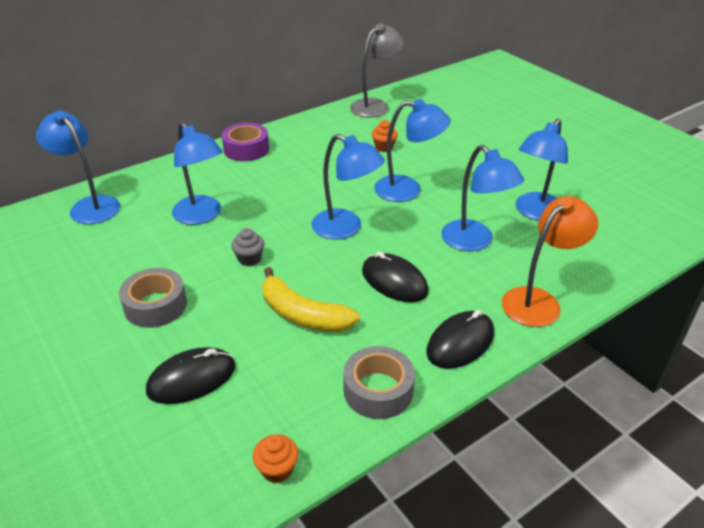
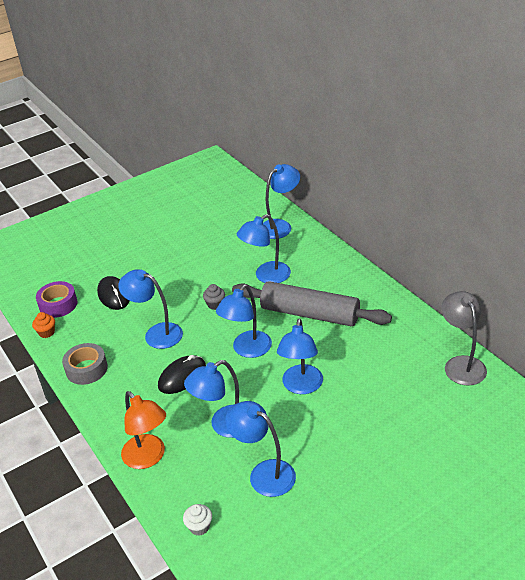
camera: 95 degrees right, 0 degrees up
grey tape [119,268,187,328] -> none
purple tape [222,123,269,161] -> purple tape moved to [36,281,77,318]
yellow banana [262,267,360,332] -> blue lamp [118,269,183,349]
grey lamp [350,23,404,118] -> grey lamp turned 150 degrees counterclockwise [442,291,487,386]
orange cupcake [372,120,398,152] -> none
black mouse [426,310,494,369] -> none
none -> white cupcake [183,504,212,536]
none -> grey rolling pin [232,281,392,326]

